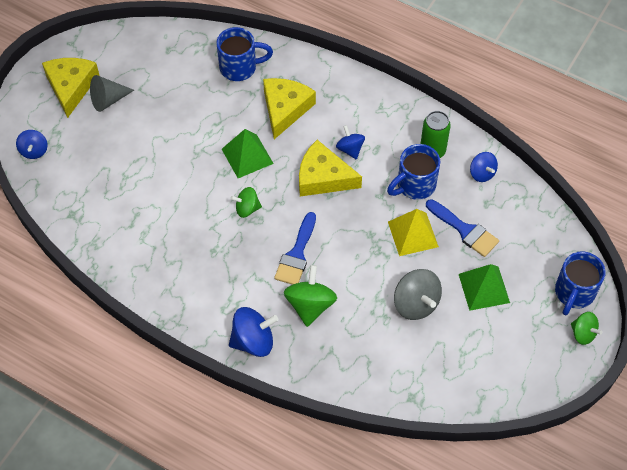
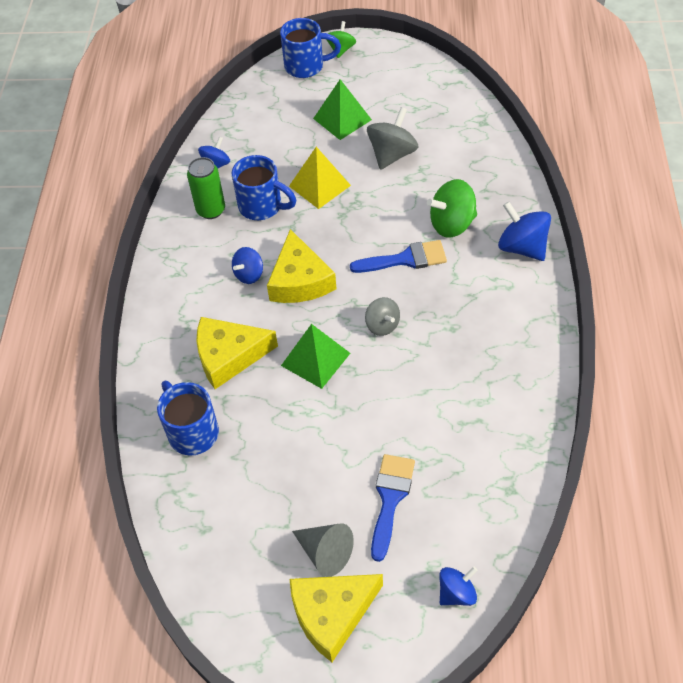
camera: 115 degrees left, 5 degrees down
green spinning top [230,187,262,218] -> grey spinning top [365,297,400,336]
blue brush [426,199,499,257] -> blue brush moved to [371,454,415,562]

